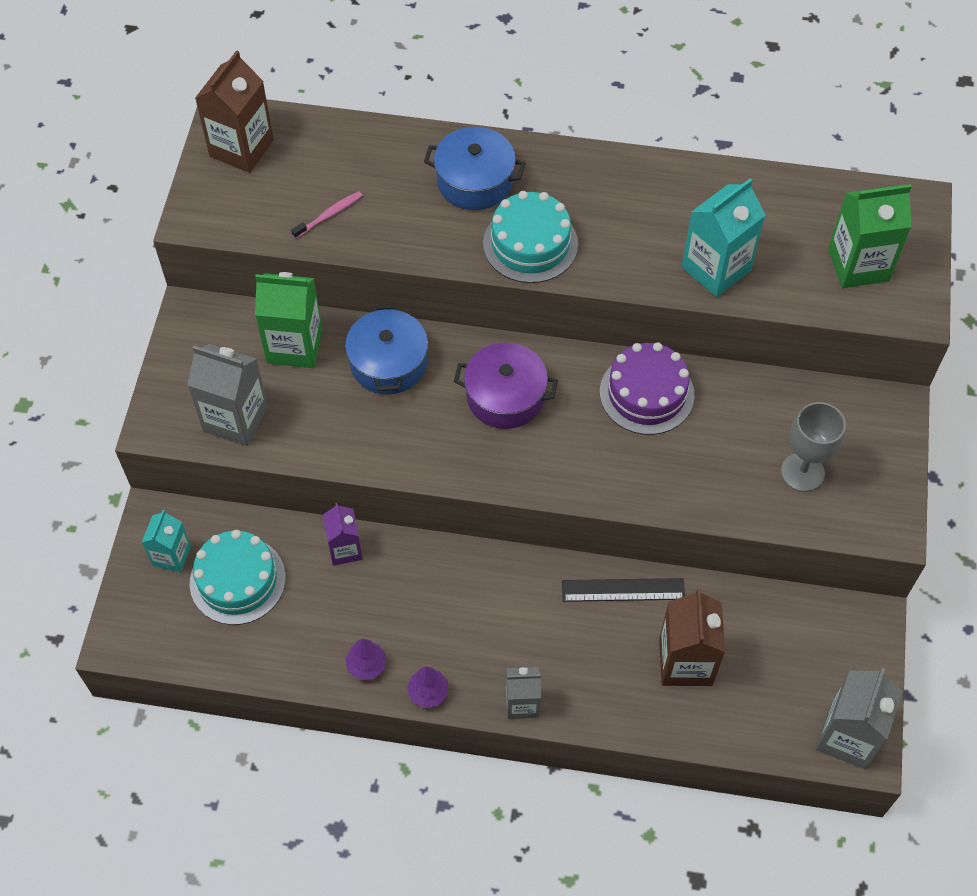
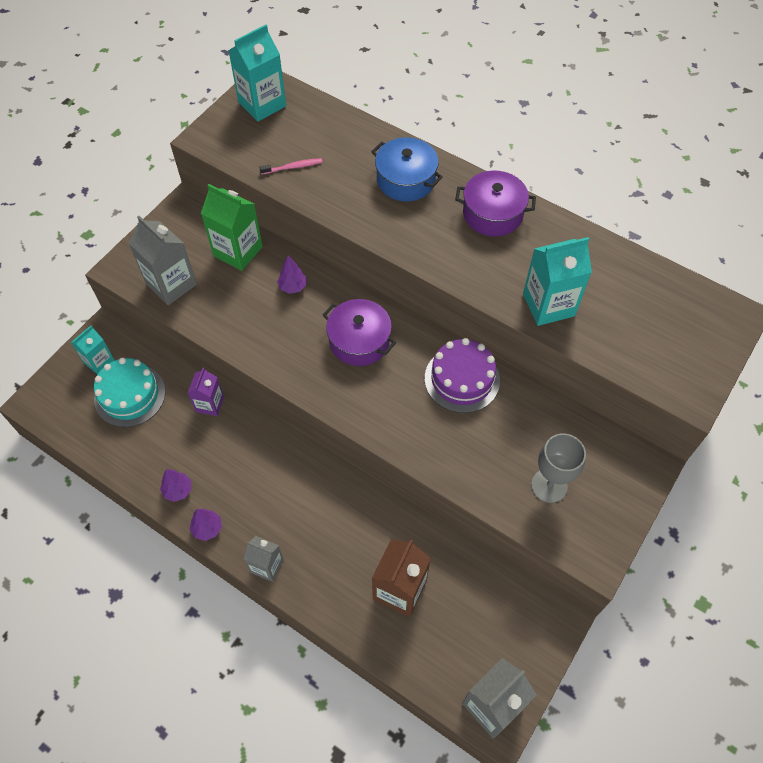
camera: 25 degrees right, 0 degrees up
brown carton [195,50,274,173] -> turquoise carton [228,25,286,121]
blue pot [345,305,428,394] -> purple tree [277,256,306,294]
turquoise cake [483,191,578,283] -> none
black ruler [562,578,685,602] -> none
green carton [828,184,912,288] -> none
none -> purple pot [455,170,536,237]

